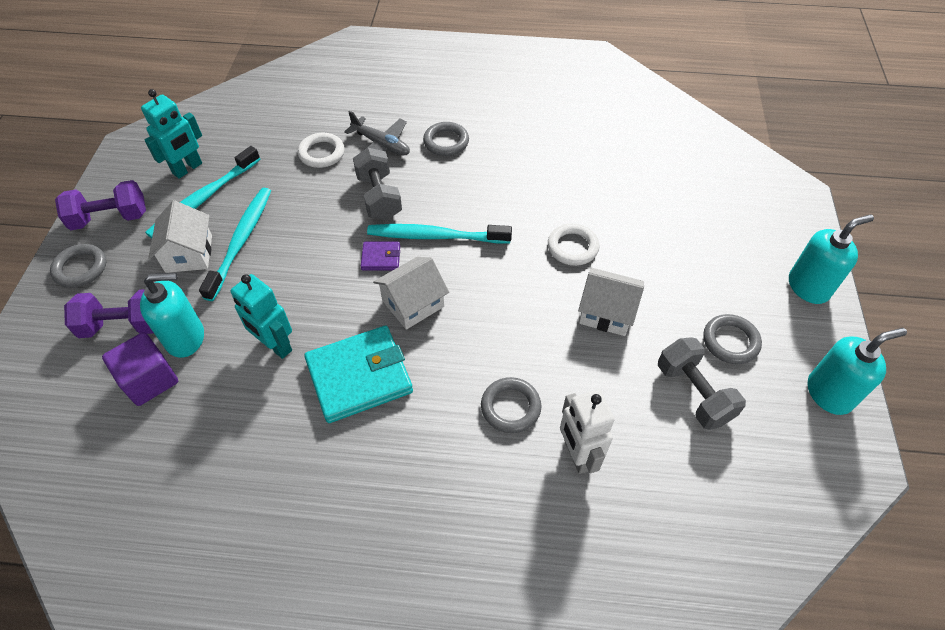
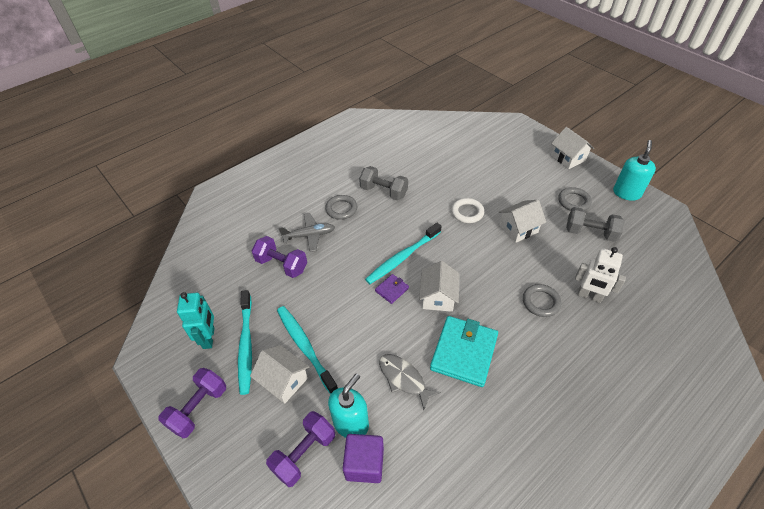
camera: 45 degrees left, 5 degrees down
grey ring [50,244,106,288] -> none
turquoise robot [230,274,292,359] -> grey fish [379,354,441,410]
white ring [298,133,345,168] -> purple dumbbell [252,236,307,278]
grey dumbbell [353,148,402,220] -> grey dumbbell moved to [359,166,408,201]
turquoise soap dispenser [789,214,874,304] -> white house [551,127,594,169]

